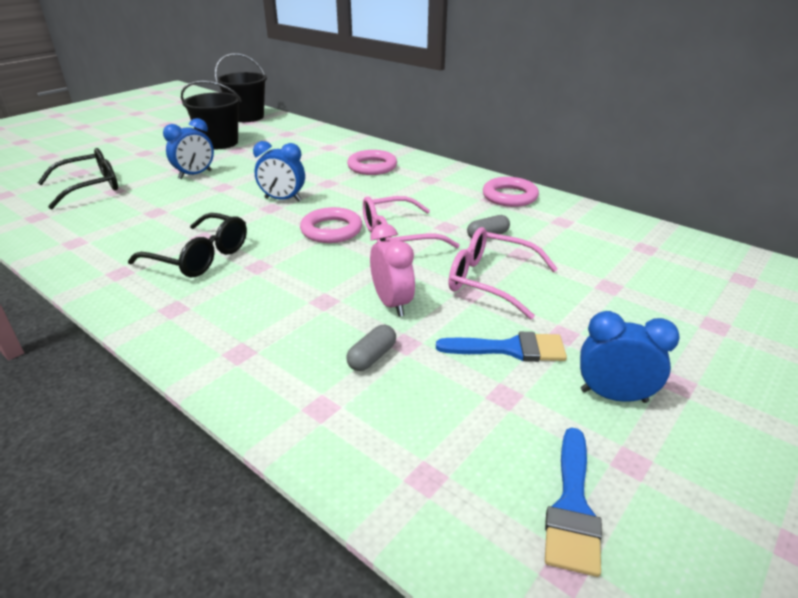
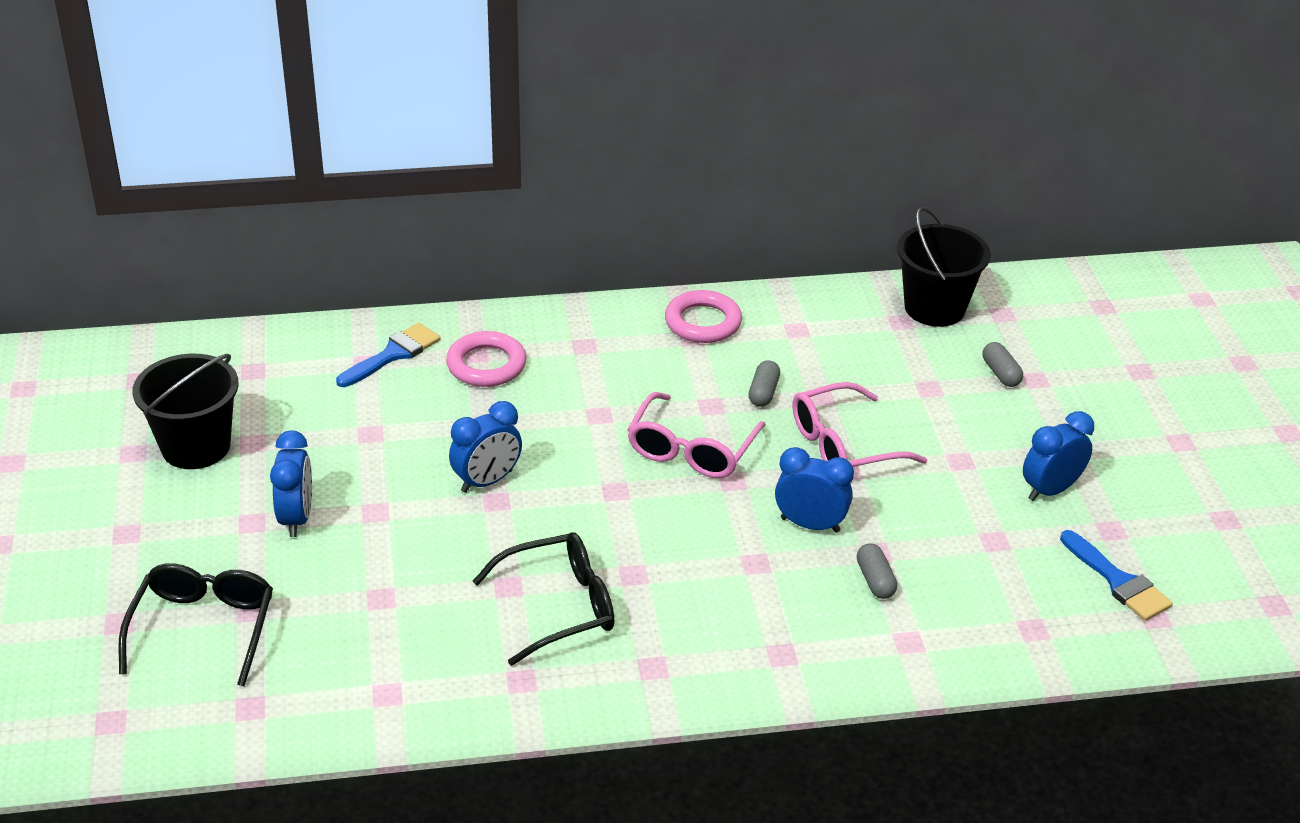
camera: 50 degrees left, 5 degrees up
black bucket [215,53,267,122] -> black bucket moved to [897,207,991,327]
pink ring [300,207,363,243] -> none
pink clock [370,224,415,317] -> blue clock [775,447,854,533]
blue brush [436,332,567,362] -> blue brush moved to [336,323,440,387]
none -> grey capsule [983,342,1023,387]

